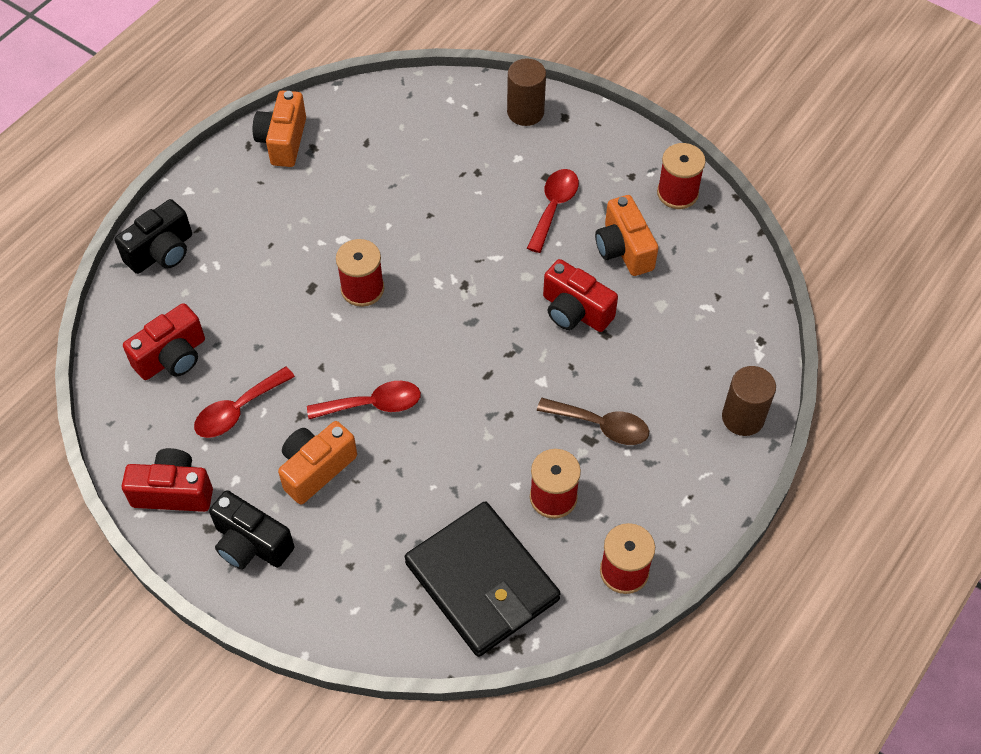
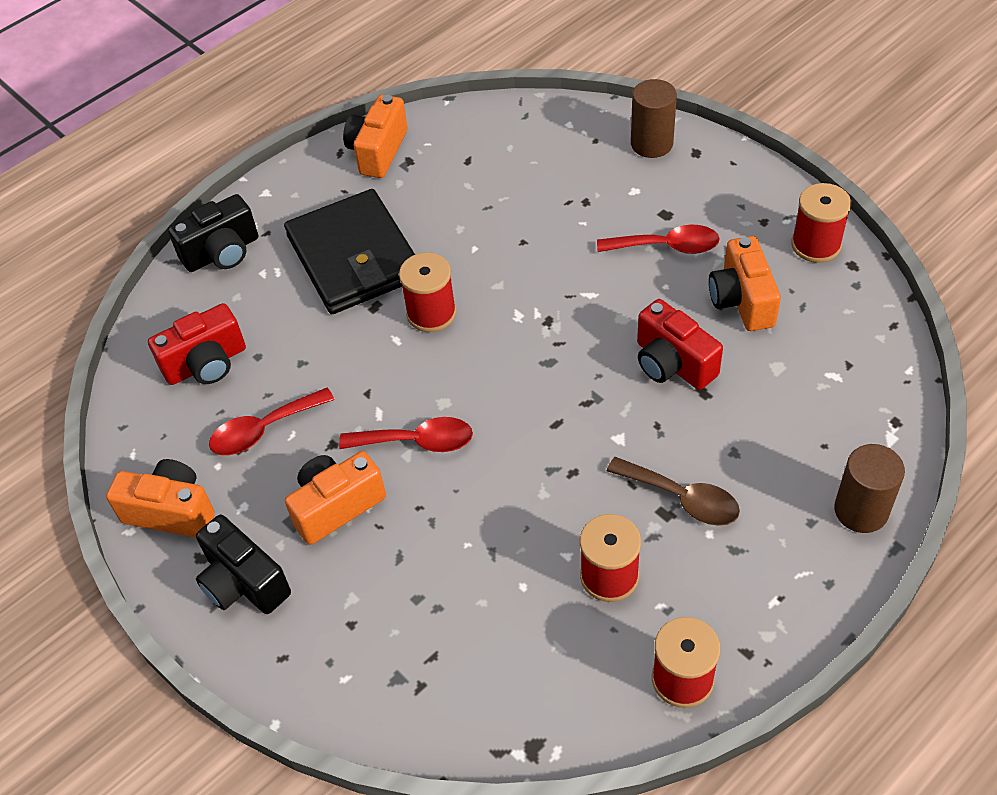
camera: 15 degrees right, 5 degrees down
red camera [122,448,213,512] -> orange camera [106,459,215,538]
black wallet [405,501,561,657] -> black wallet moved to [284,189,415,314]
red spoon [527,169,579,253] -> red spoon turned 60 degrees clockwise [597,224,720,254]

